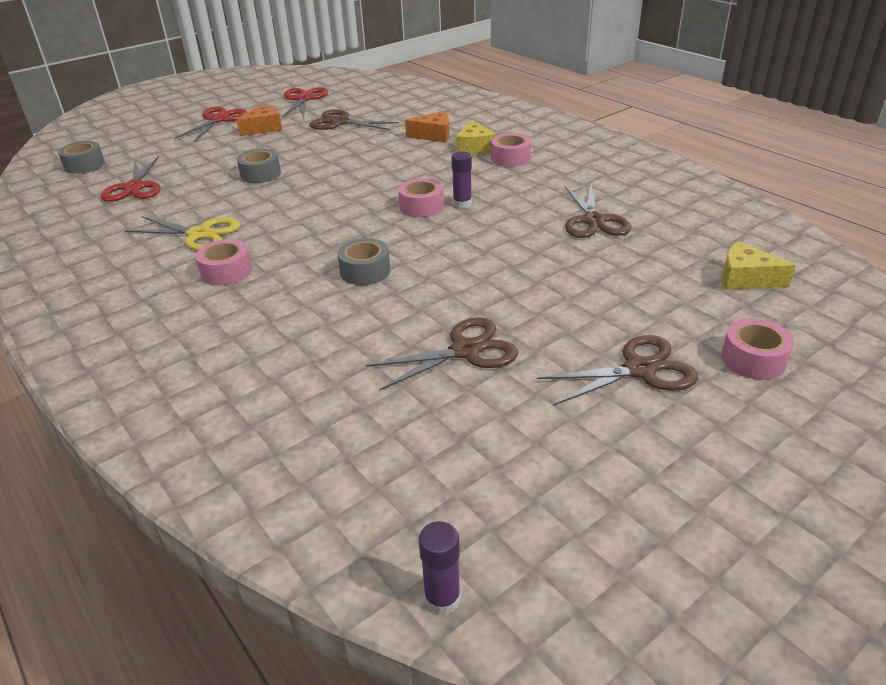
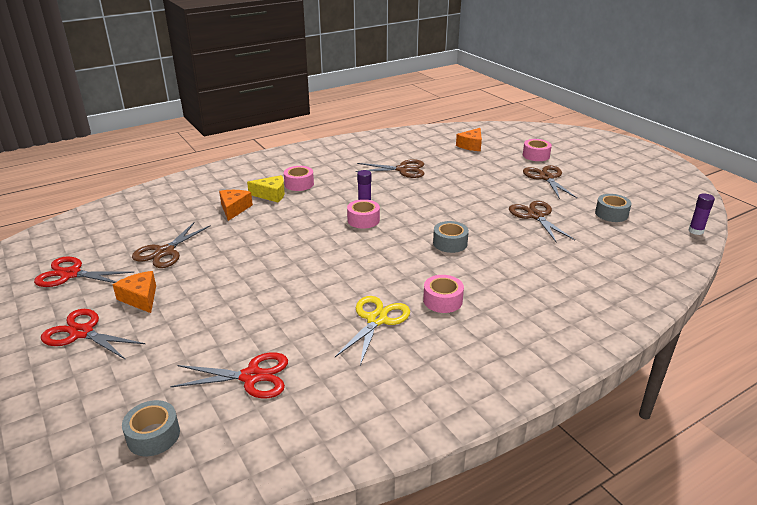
camera: 85 degrees left, 5 degrees down
grey tape [237,149,281,183] -> grey tape moved to [595,194,632,222]
yellow cheese [722,241,796,290] -> orange cheese [456,128,482,151]

